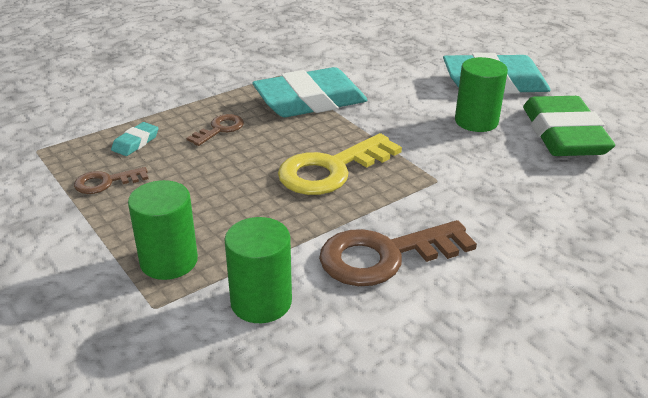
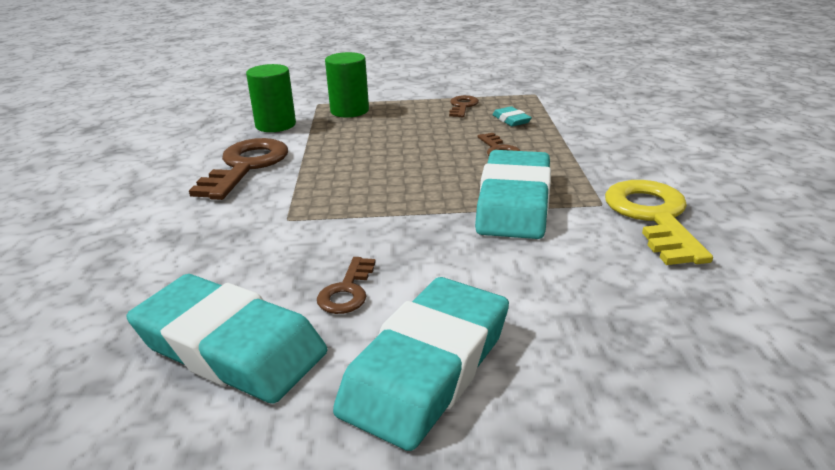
camera: 125 degrees right, 5 degrees down
yellow key [278,133,402,195] -> yellow key moved to [605,180,713,265]
green cylinder [455,57,508,132] -> brown key [317,257,376,314]
green eraser [523,96,615,156] -> turquoise eraser [127,274,327,403]

